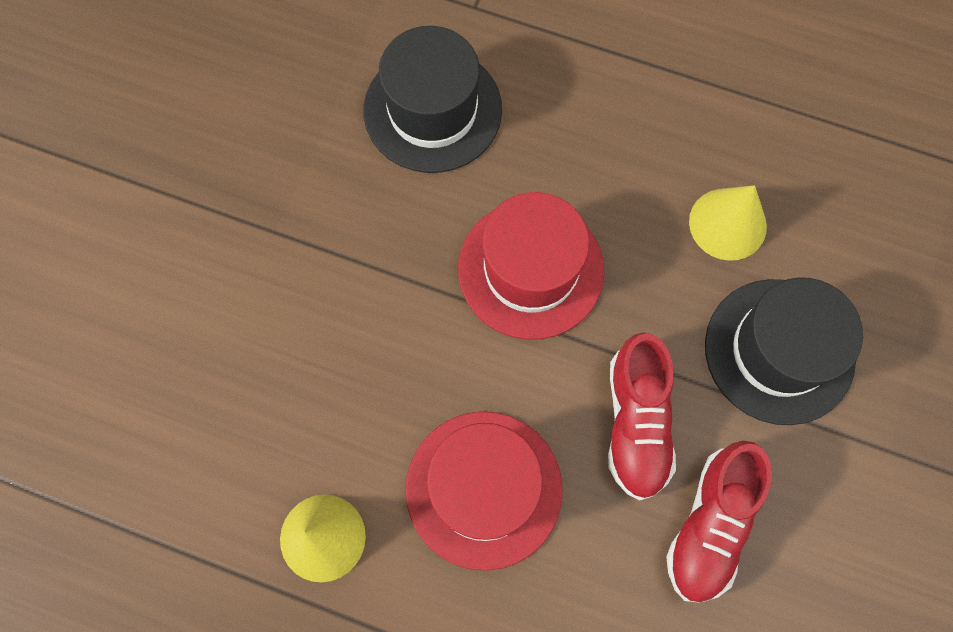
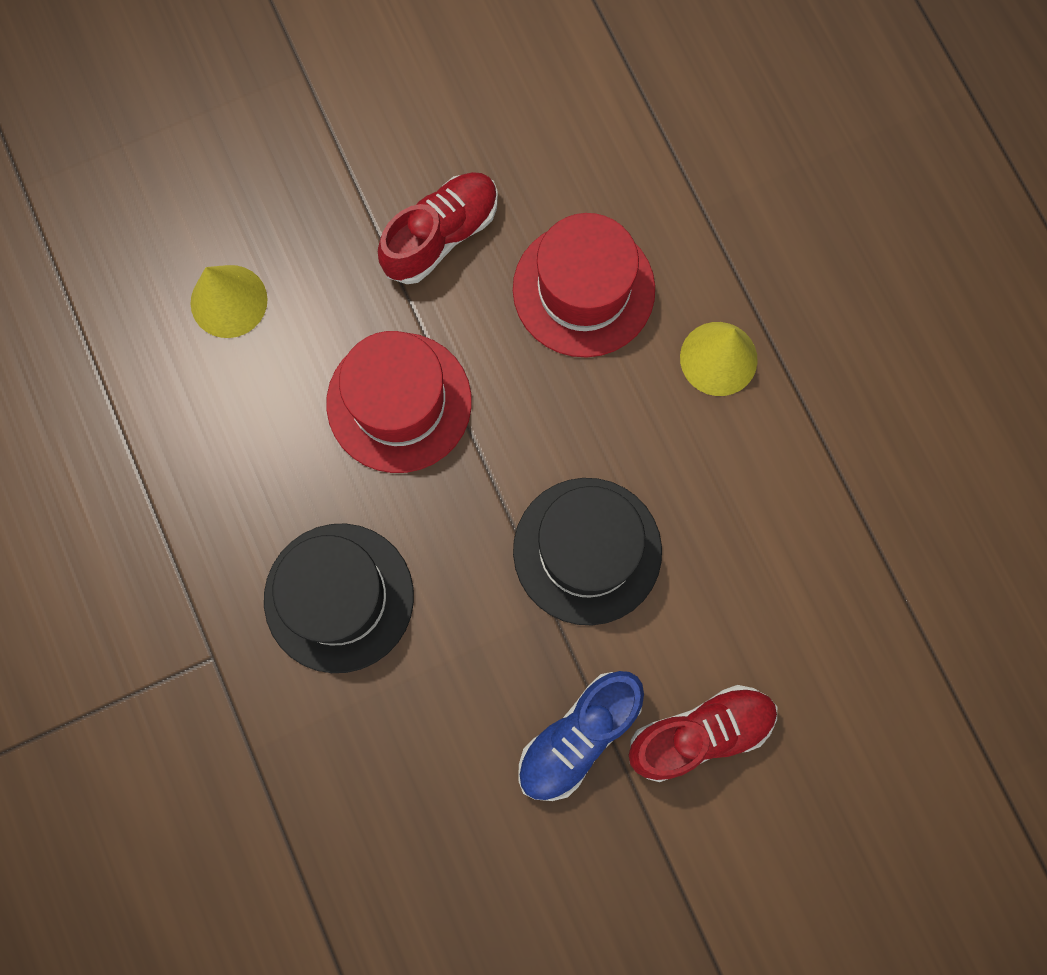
camera: 135 degrees left, 5 degrees up
red shoe [666,441,772,603] -> red shoe moved to [629,685,777,782]
black hat [705,277,863,425] -> black hat moved to [513,478,662,625]
none -> blue shoe [518,671,644,801]

